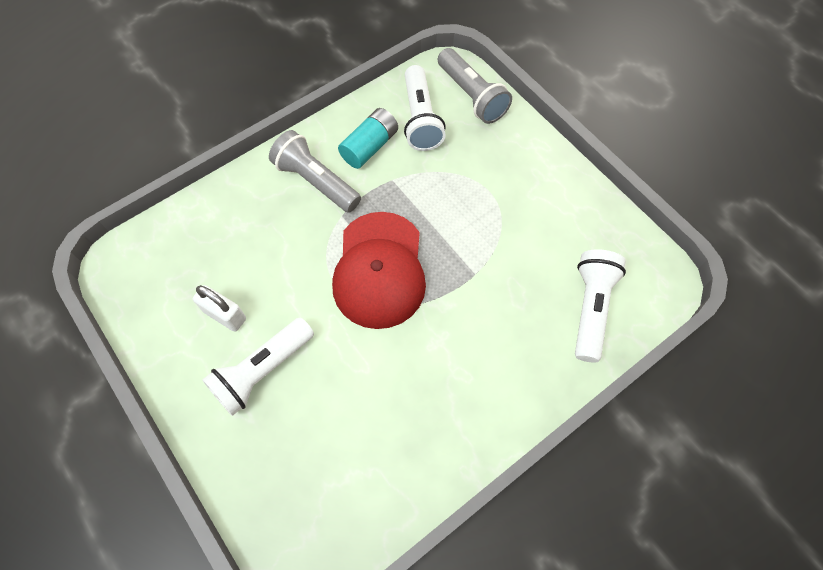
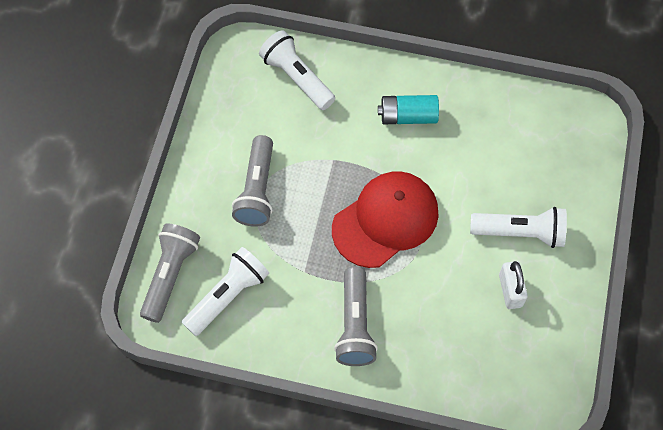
camera: 130 degrees left, 0 degrees up
turquoise battery [338,108,398,169] -> turquoise battery moved to [378,95,439,124]
white flashlight [575,249,626,363] -> white flashlight turned 75 degrees clockwise [259,30,335,110]
none -> grey flashlight [232,135,273,227]

